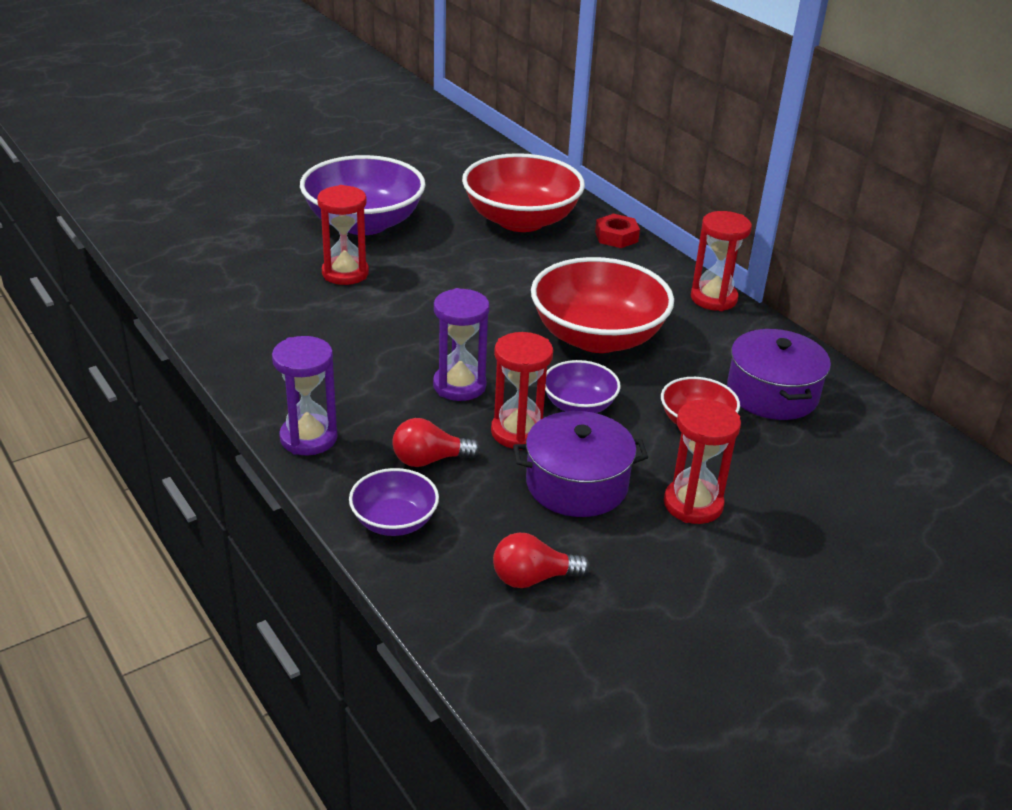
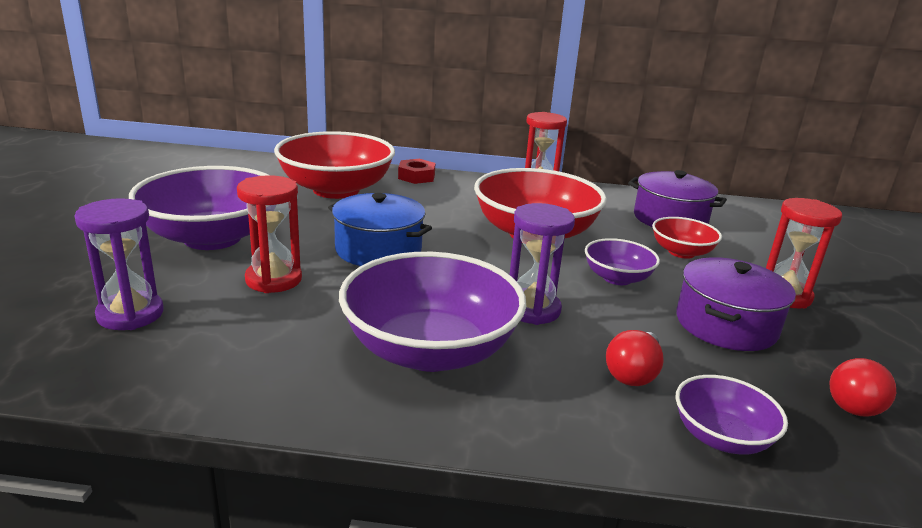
camera: 50 degrees left, 10 degrees down
purple hourglass [272,336,338,455] -> purple hourglass moved to [74,198,164,330]
red hourglass [491,332,553,450] -> none
none -> blue pot [328,193,432,266]
none -> purple bowl [339,252,527,372]

